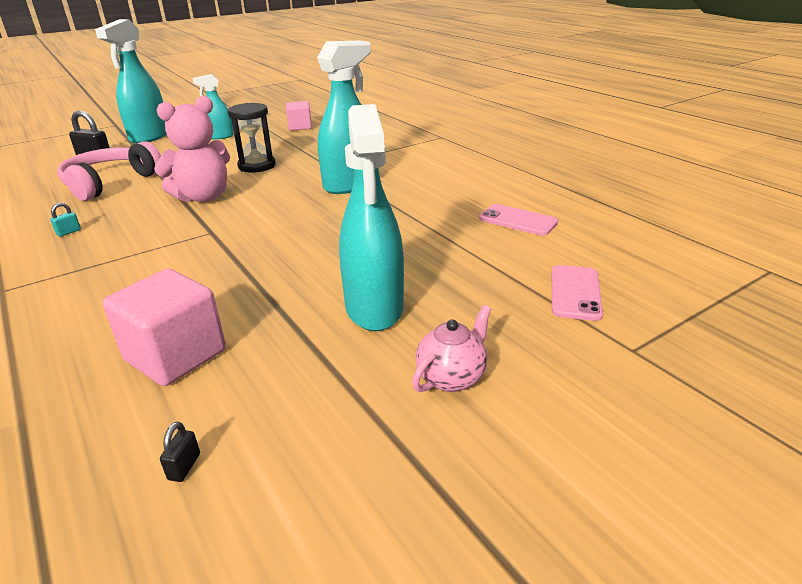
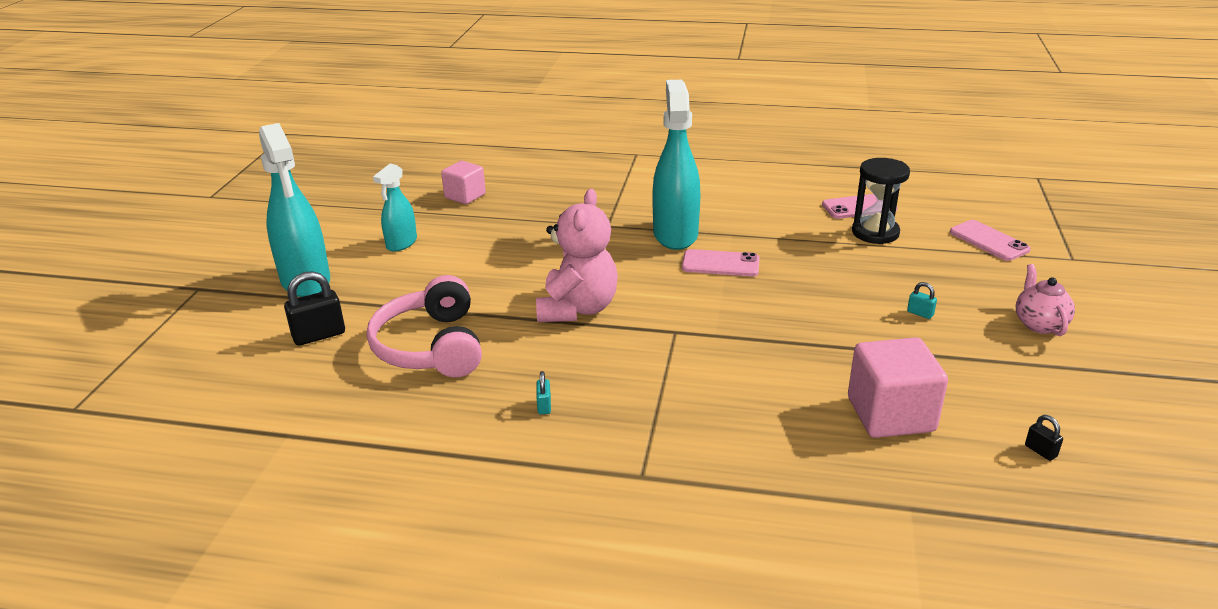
camera: 45 degrees left, 0 degrees up
black hourglass [228,103,276,173] -> black hourglass moved to [852,158,910,244]
turquoise spray bottle [339,104,404,331] -> turquoise padlock [907,282,937,319]
none -> pink phone [682,249,760,277]

